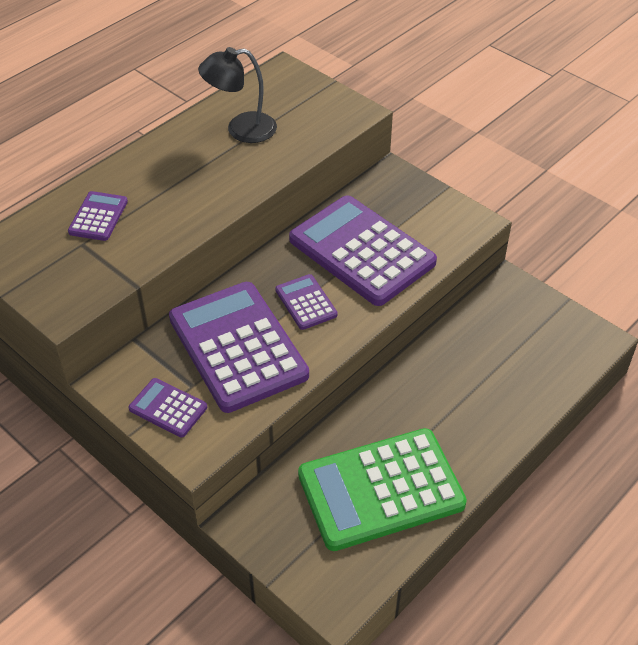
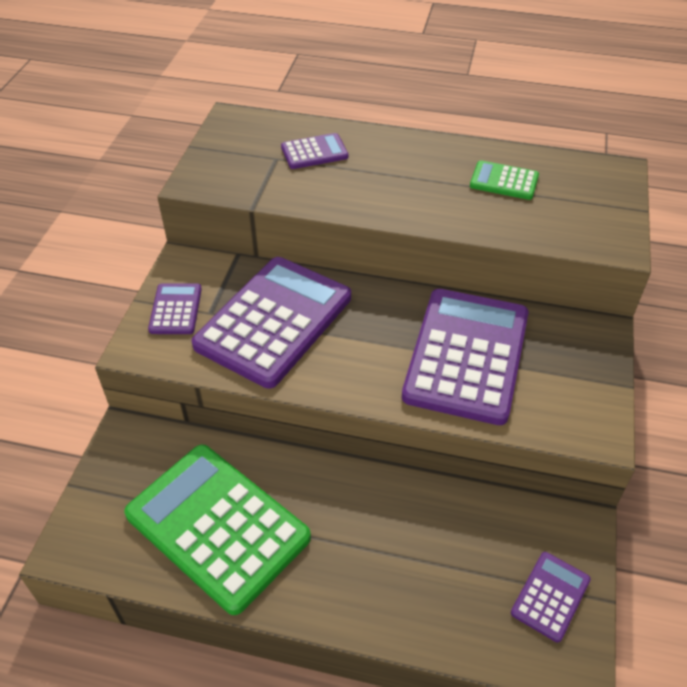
camera: 60 degrees right, 0 degrees up
black lamp [198,47,277,143] -> green calculator [470,160,539,200]
purple calculator [275,274,338,330] -> purple calculator moved to [511,552,591,642]

